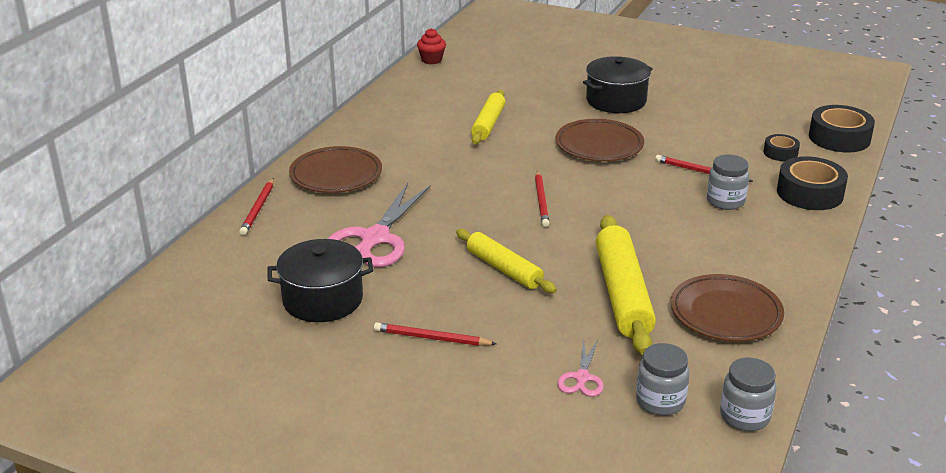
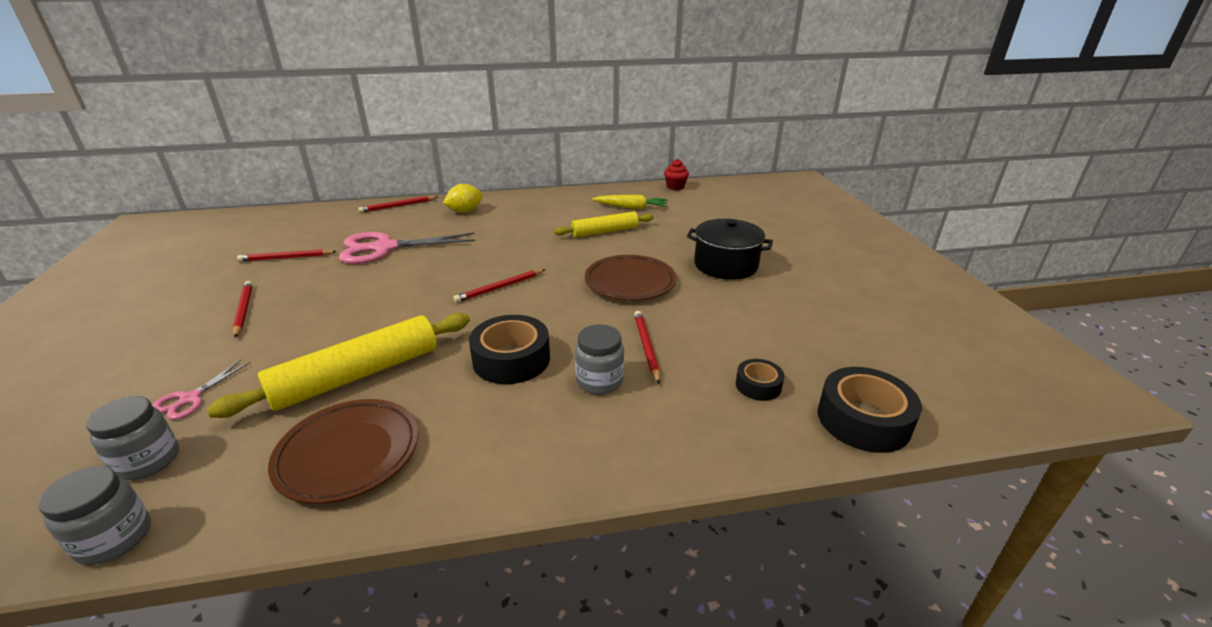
camera: 55 degrees right, 0 degrees up
black pot [267,239,373,322] -> red pencil [237,249,337,262]
brown plate [289,146,382,193] -> yellow lemon [443,184,482,213]
yellow rolling pin [456,229,557,293] -> none
pink scissors [557,338,604,397] -> pink scissors turned 45 degrees counterclockwise [152,360,251,420]
black tape [777,156,848,210] -> black tape moved to [469,315,550,384]
none -> yellow carrot [592,195,668,209]

